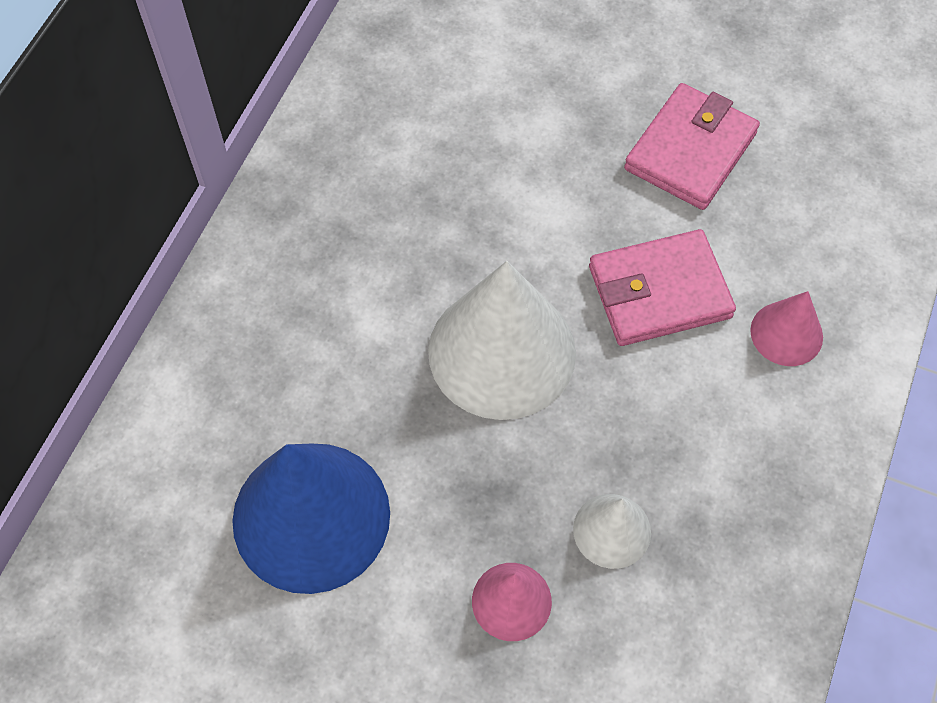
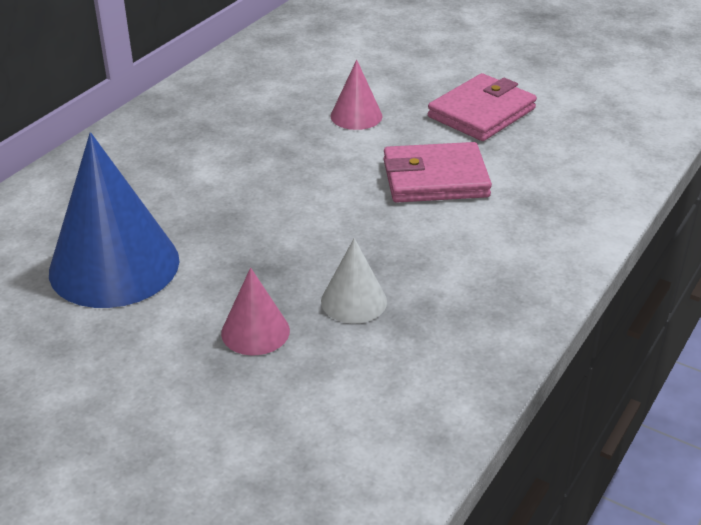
camera: 10 degrees right, 25 degrees down
white cone [428,261,576,420] -> none
pink cone [750,291,823,366] -> pink cone moved to [330,60,382,130]

